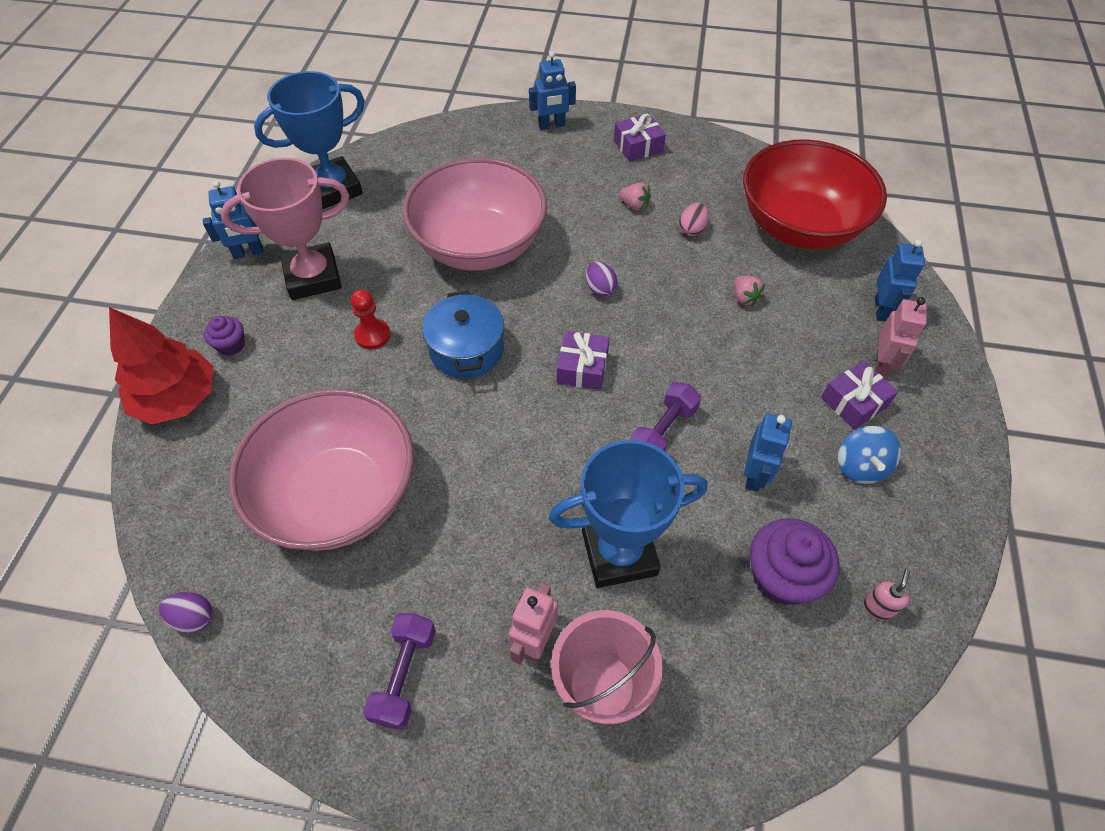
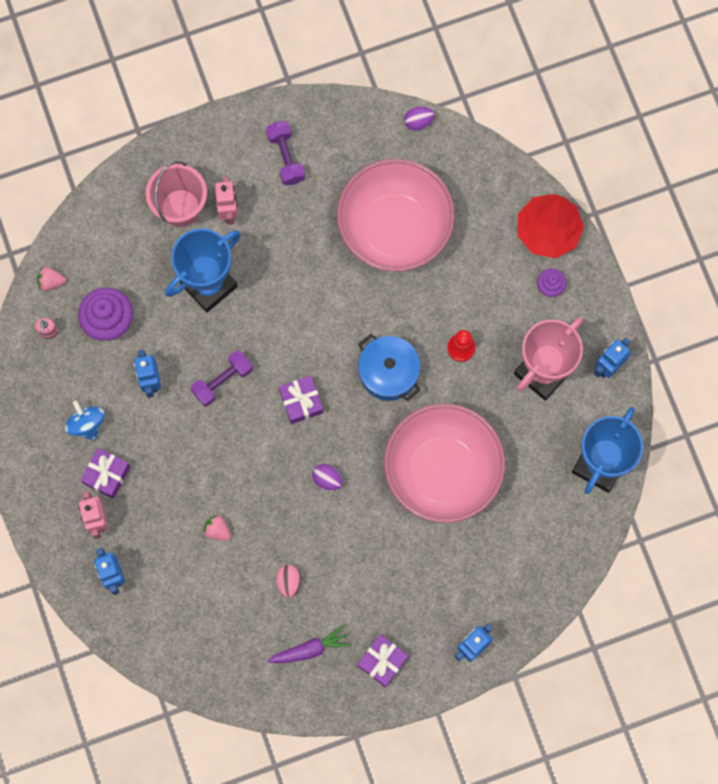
camera: 150 degrees right, 20 degrees up
pink strawberry [619,182,651,211] -> pink strawberry moved to [37,267,66,291]
purple dumbbell [630,382,701,451] -> purple dumbbell turned 45 degrees clockwise [190,350,253,407]
red bowl [743,139,887,249] -> none
none -> purple carrot [267,625,350,663]

